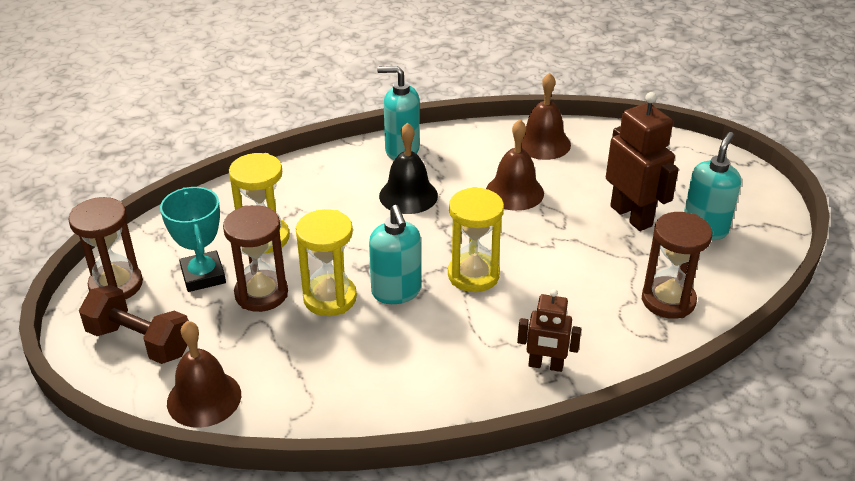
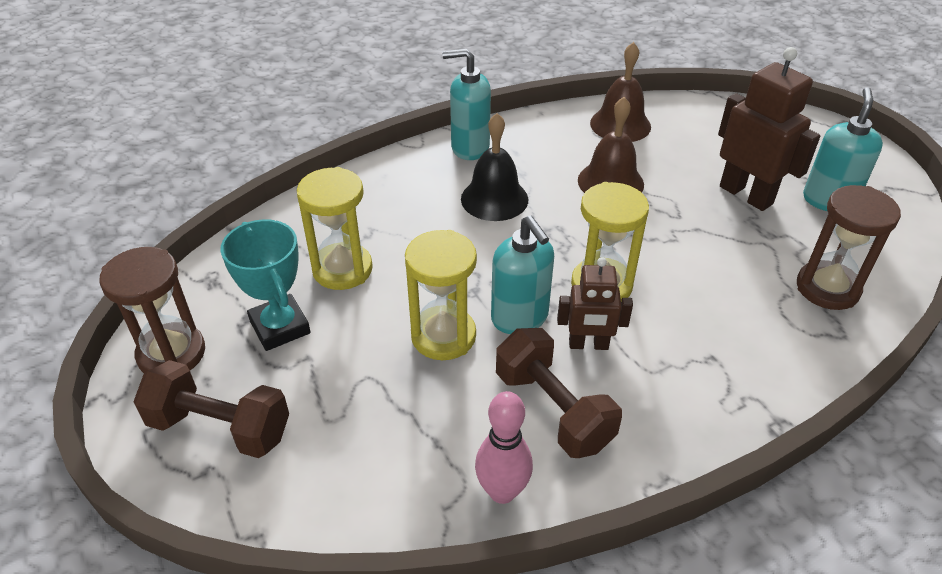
camera: 10 degrees left, 5 degrees up
brown bell [167,321,241,428] -> none
brown hourglass [223,205,288,312] -> none
brown robot [517,289,581,372] -> brown robot moved to [557,257,633,350]
none -> pink bowling pin [475,391,533,504]
none -> brown dumbbell [496,328,622,458]

